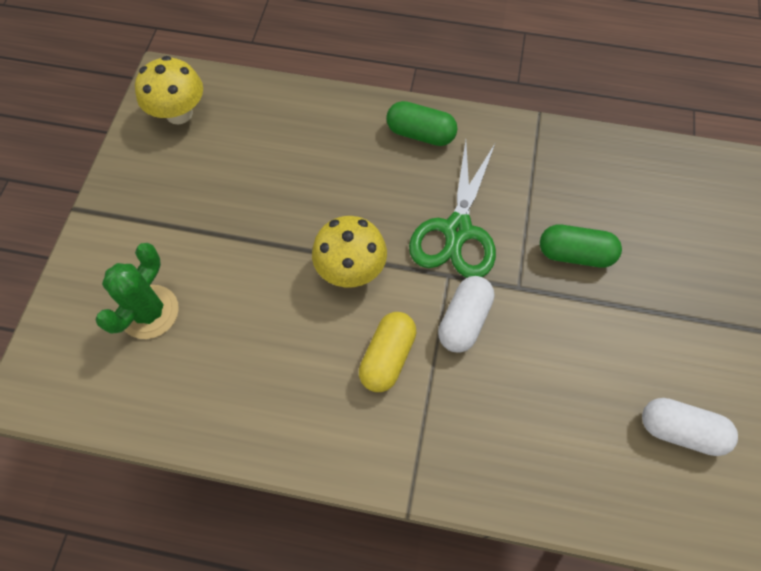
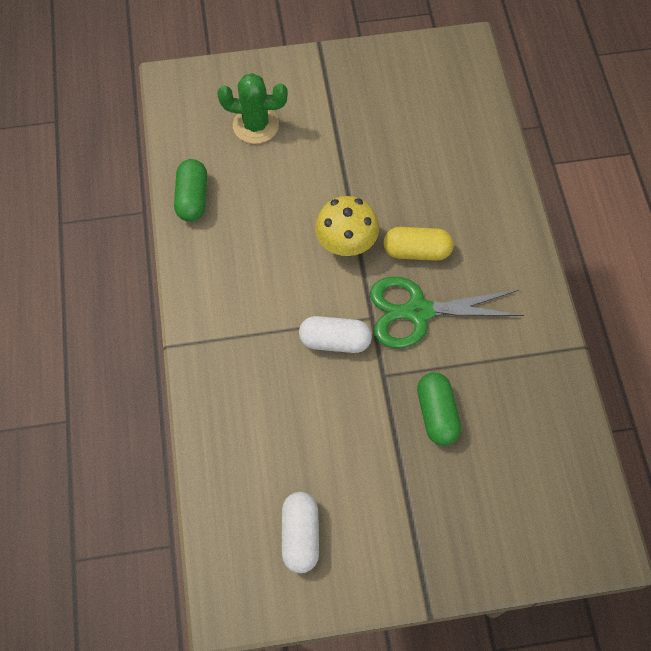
camera: 70 degrees right, 0 degrees up
yellow mushroom [135,56,203,125] -> none
yellow capsule [359,312,416,392] -> yellow capsule moved to [384,227,454,261]
green capsule [386,101,458,146] -> green capsule moved to [174,159,207,222]

